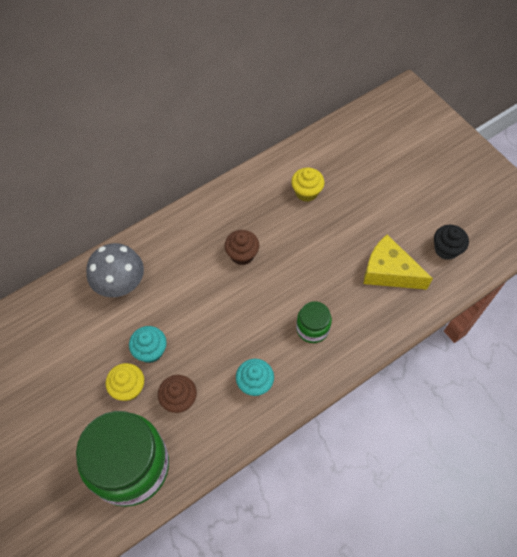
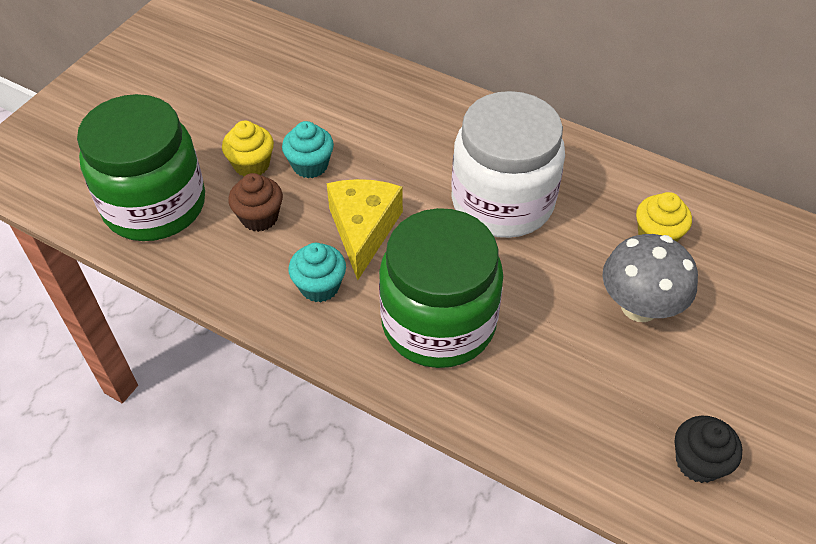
camera: 65 degrees right, 10 degrees down
grey mushroom [86,243,144,297] -> grey mushroom moved to [602,234,698,322]
brown cupcake [224,230,259,265] -> white jar [451,91,565,238]
green jar [296,301,332,343] -> green jar [379,208,503,368], size x2.15
yellow cheese [363,235,433,290] -> yellow cheese moved to [327,179,403,280]

